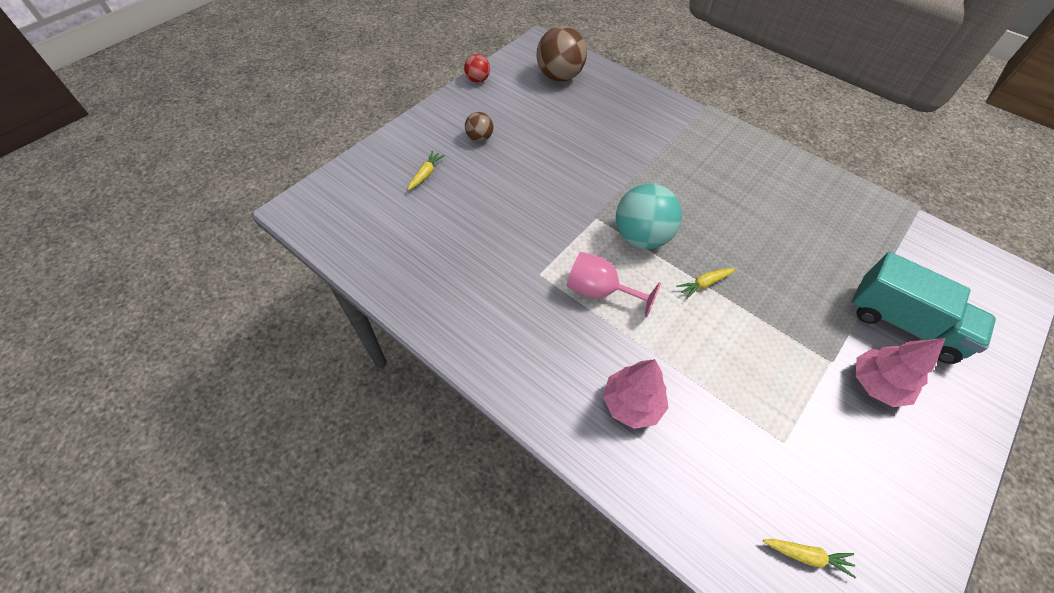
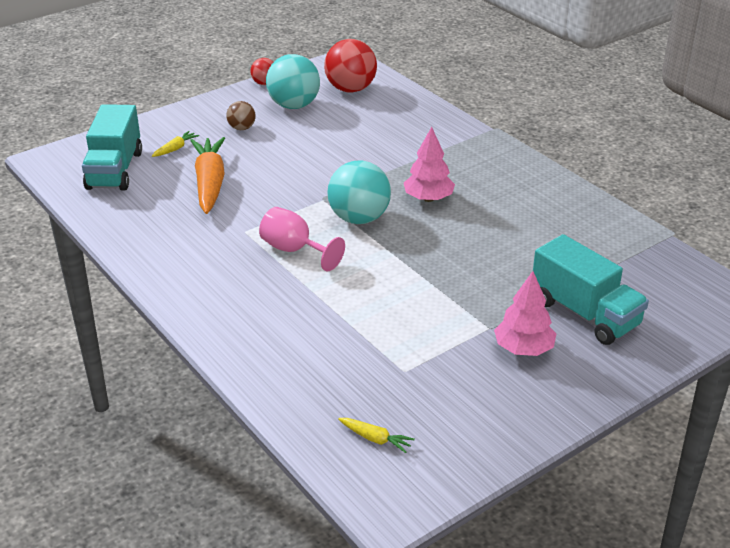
camera: 15 degrees right, 20 degrees down
brown ball [537,26,587,82] -> red ball [324,39,377,93]
pink tree [603,359,669,429] -> pink tree moved to [404,127,455,202]
yellow carrot [676,268,735,299] -> none
none -> turquoise truck [82,104,142,191]
none -> orange carrot [190,137,225,214]
none -> turquoise ball [266,54,320,109]

